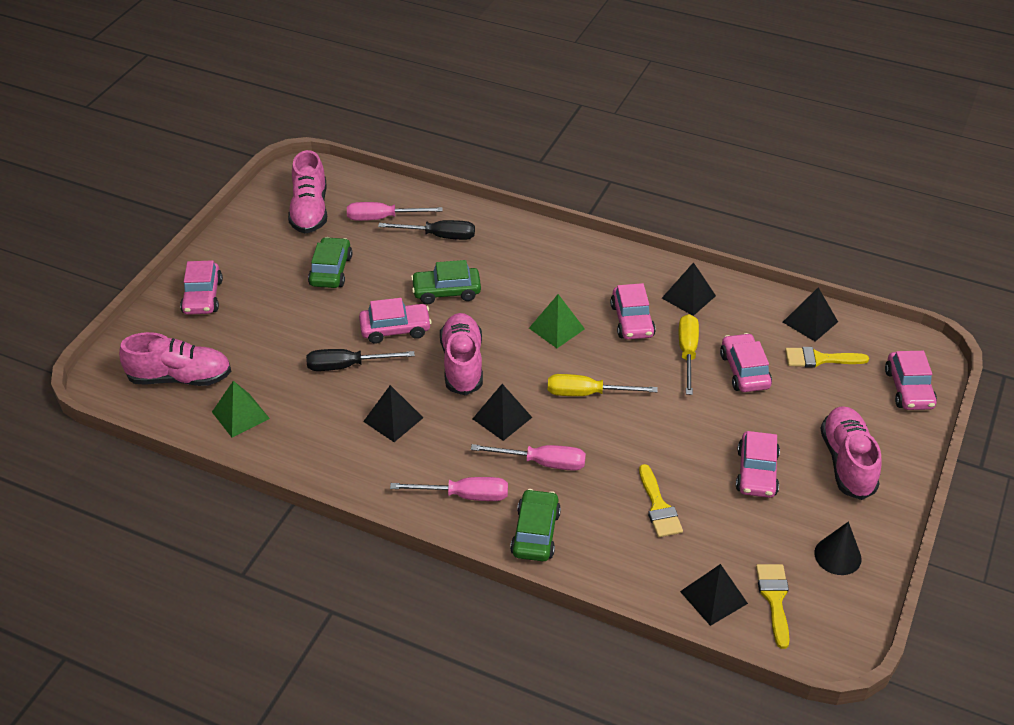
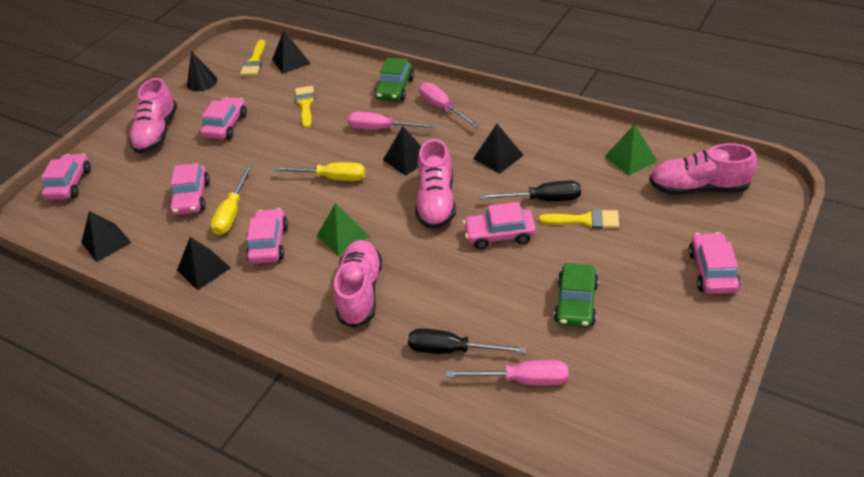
camera: 170 degrees left, 0 degrees up
pink shoe [288,150,327,234] -> pink shoe moved to [334,240,382,328]
pink screwdriver [390,477,508,501] -> pink screwdriver turned 45 degrees clockwise [419,82,480,127]
green car [411,260,481,304] -> none
yellow brush [785,347,869,368] -> yellow brush moved to [539,209,619,229]

